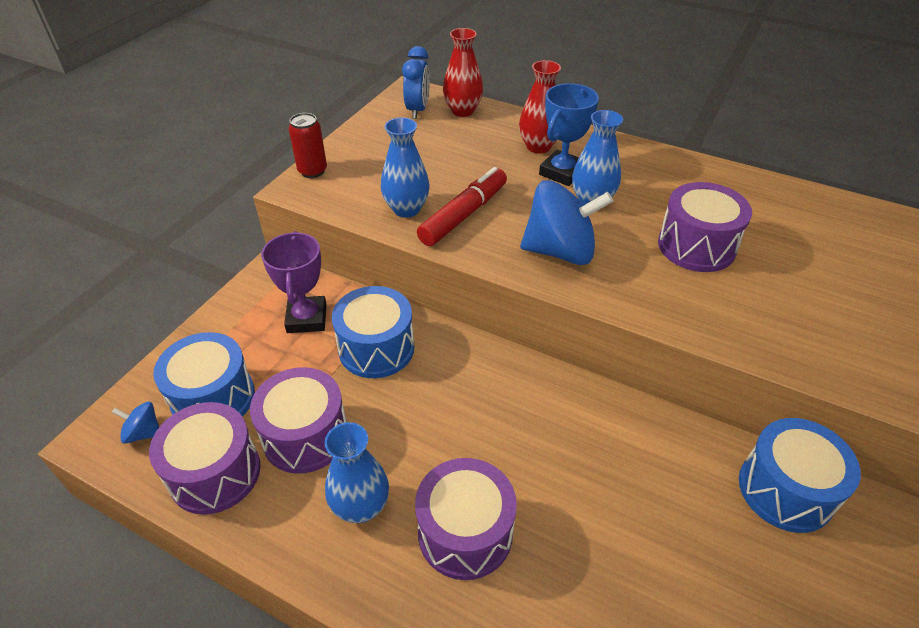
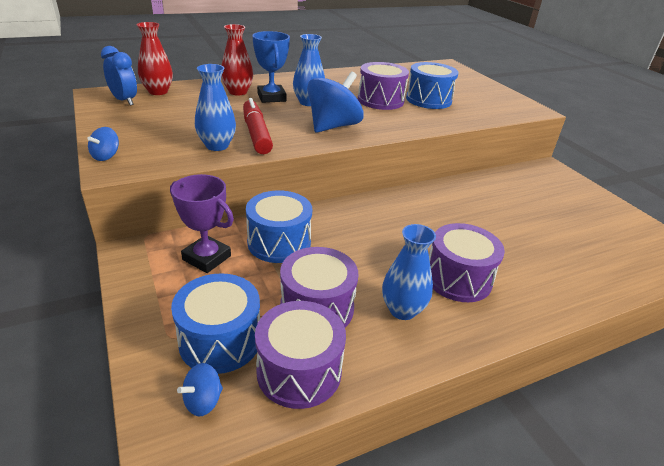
camera: 55 degrees left, 10 degrees down
red can [289,113,327,178] -> blue spinning top [87,127,119,161]
blue drum [739,418,861,533] -> blue drum moved to [406,62,459,109]

